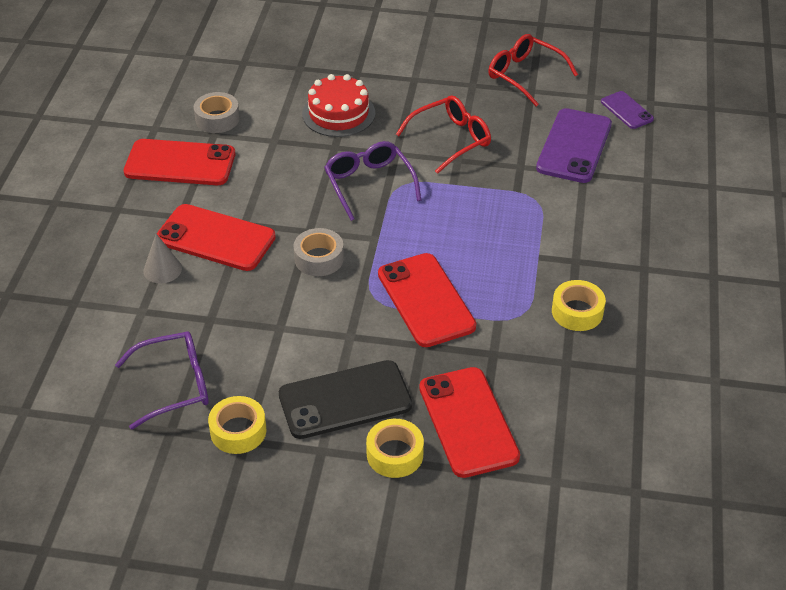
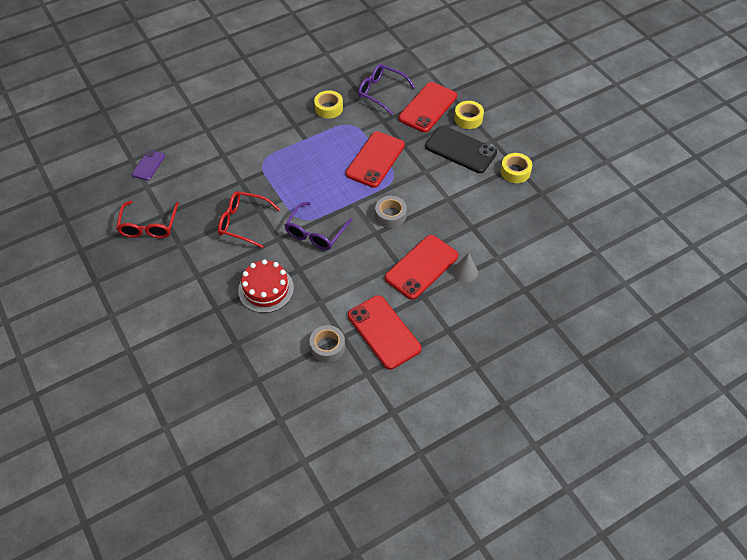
camera: 130 degrees left, 10 degrees up
purple glasses [115,331,209,430] -> purple glasses moved to [358,64,415,115]
red phone [156,204,276,271] -> red phone turned 60 degrees clockwise [385,235,458,300]
purple phone [536,108,612,183] -> none

